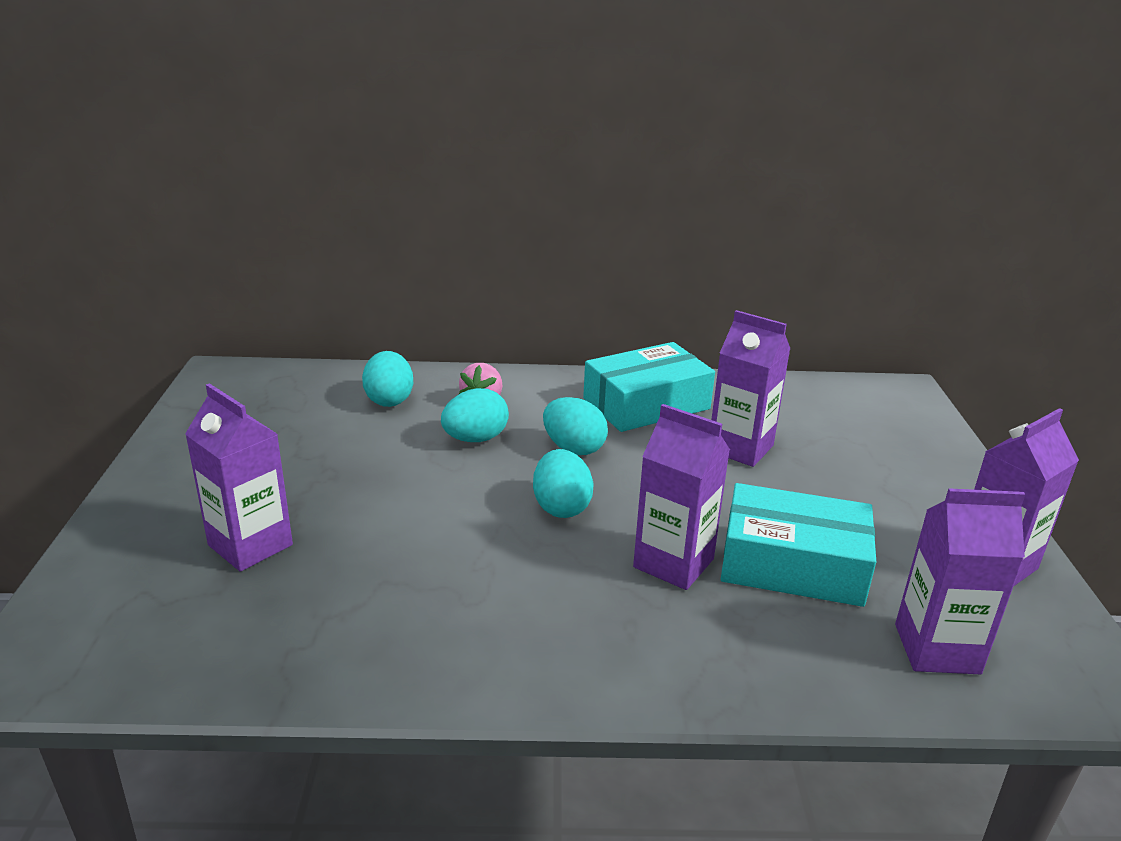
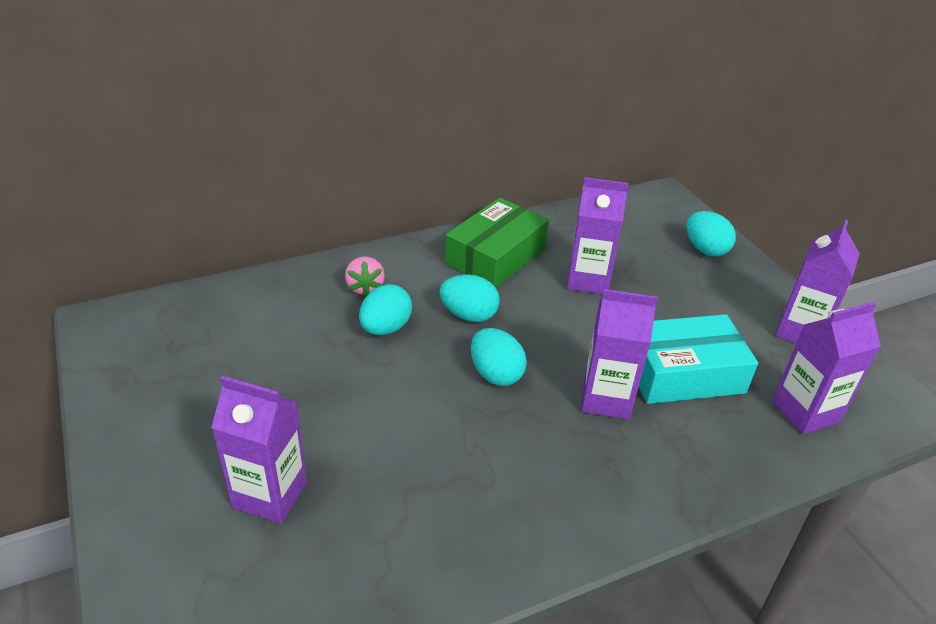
camera: 25 degrees left, 10 degrees up
turquoise egg [362,351,413,407] -> turquoise egg moved to [686,211,736,257]
turquoise box [583,342,715,432] -> green box [445,198,549,287]

